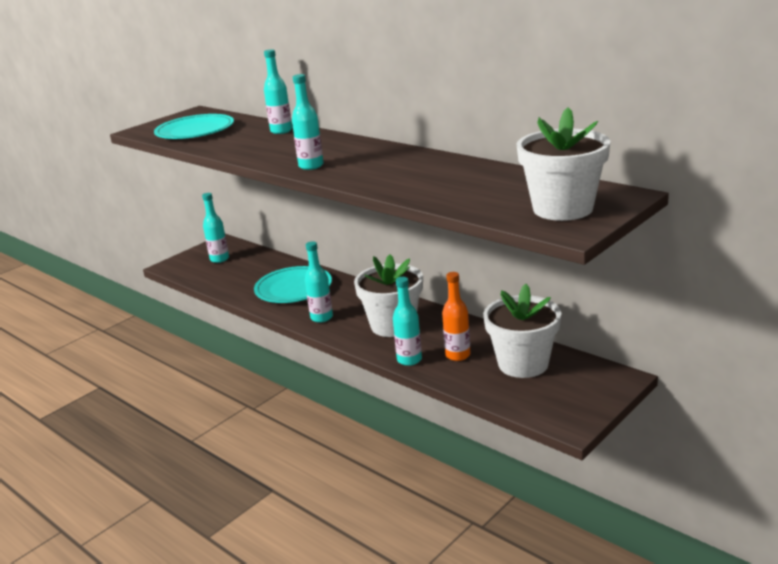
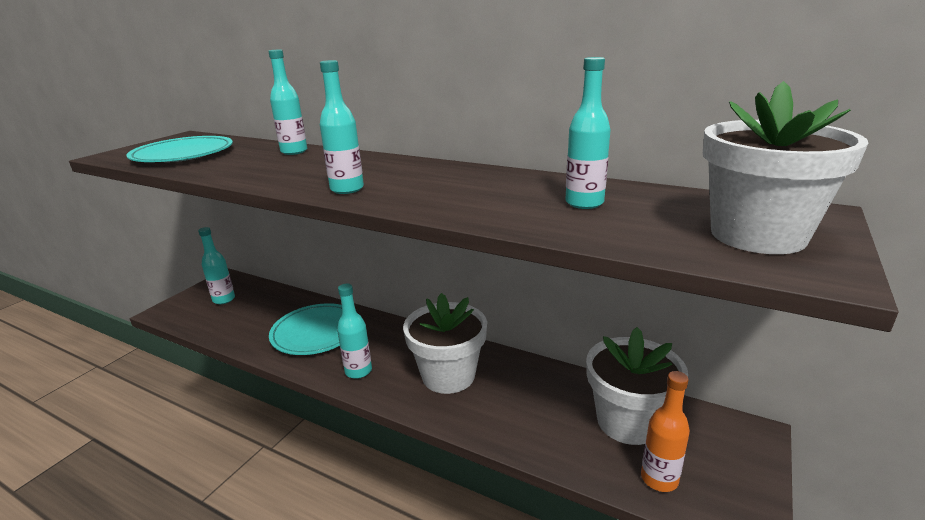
camera: 15 degrees left, 0 degrees up
turquoise bottle [393,277,422,366] -> turquoise bottle moved to [565,57,611,209]
orange bottle [442,272,471,361] -> orange bottle moved to [641,371,690,492]

